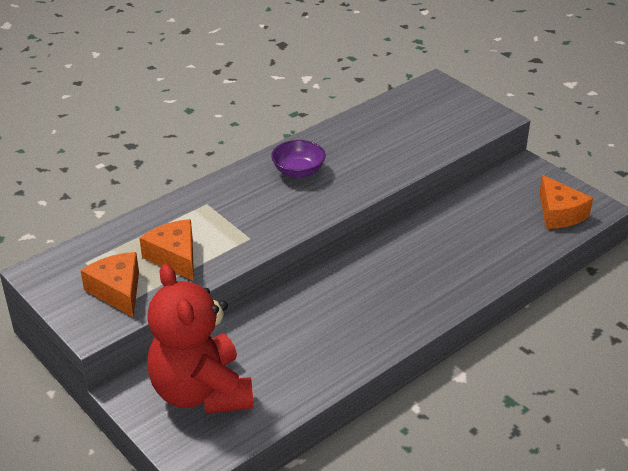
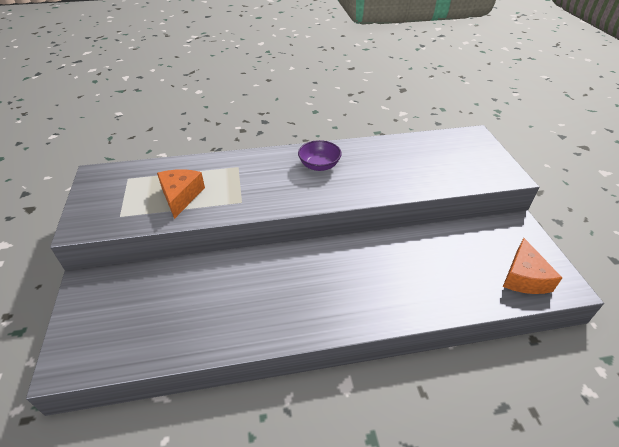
camera: 30 degrees right, 5 degrees up
orange cheese [80,252,139,318] -> none
red teddy bear [147,264,254,414] -> none

